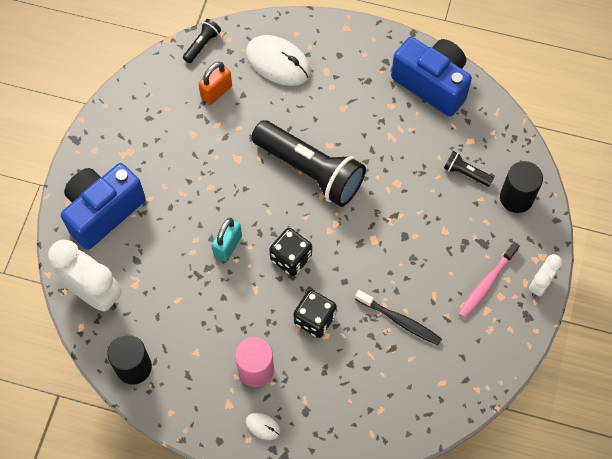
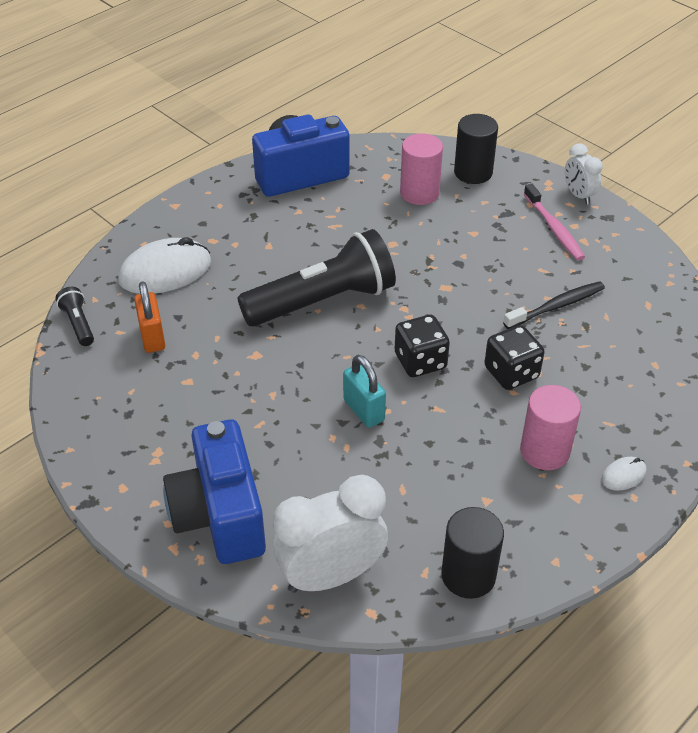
camera: 60 degrees left, 20 degrees down
black flashlight [444,151,494,187] -> pink cylinder [400,133,443,205]

